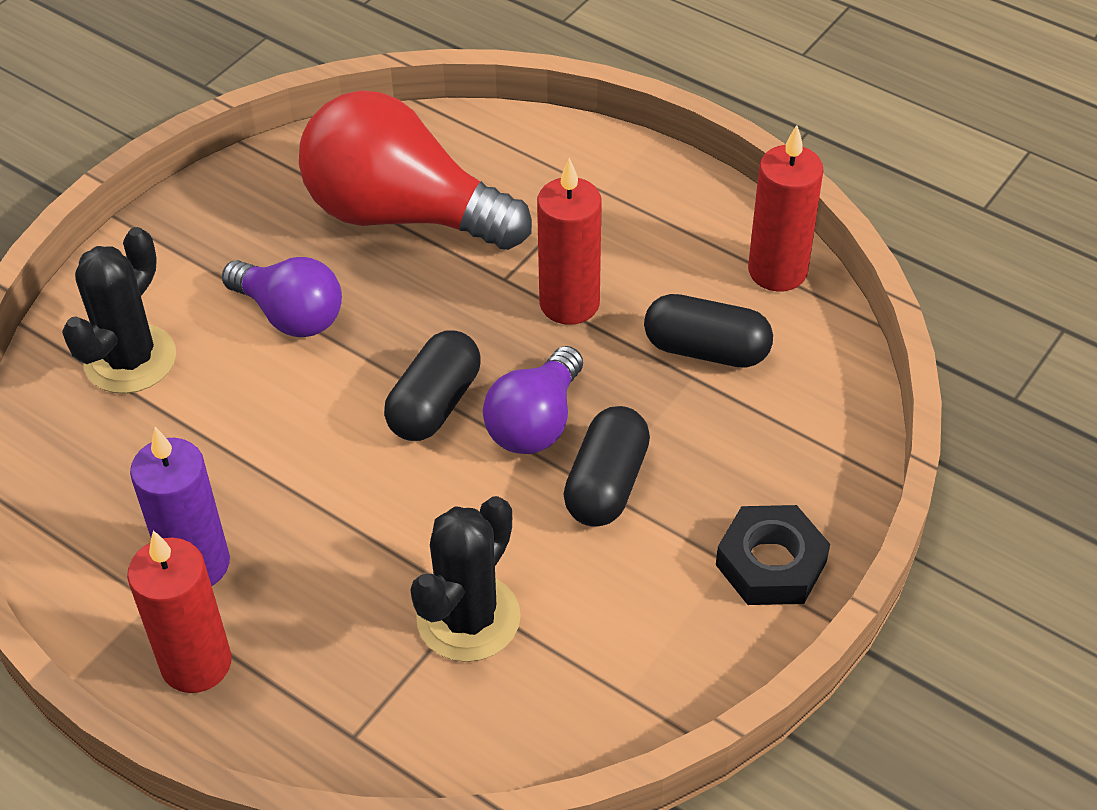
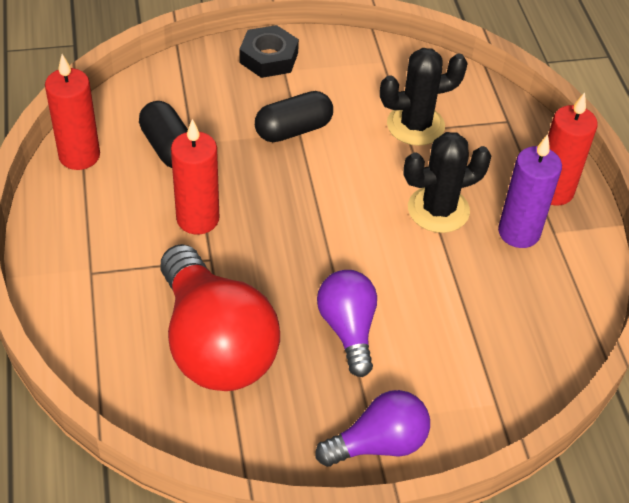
camera: 140 degrees left, 0 degrees up
black cactus [62,227,176,394] -> black cactus moved to [404,132,491,233]
black capsule [384,330,481,441] -> none
purple light bulb [483,346,583,454] -> purple light bulb moved to [315,390,430,467]

